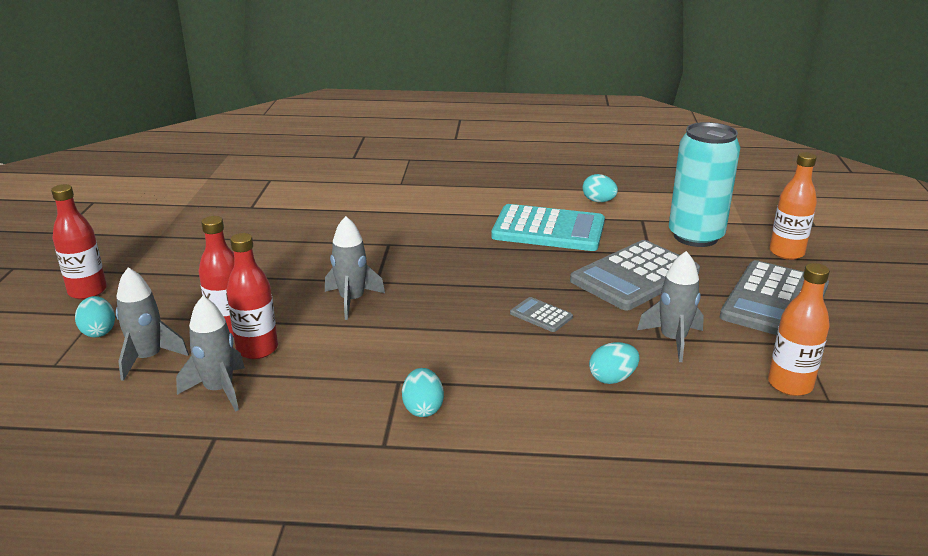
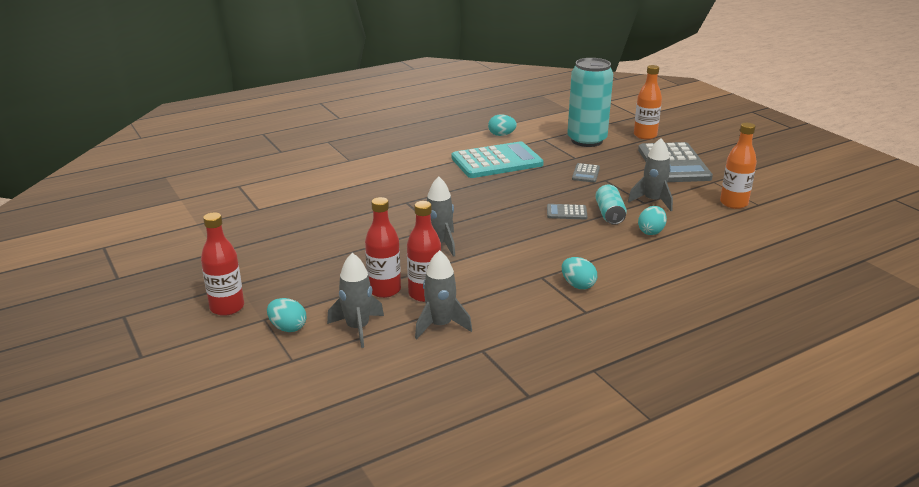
camera: 35 degrees left, 0 degrees up
grey calculator [570,240,700,311] -> grey calculator [572,163,600,183], size x0.44
none -> turquoise can [595,185,627,225]

